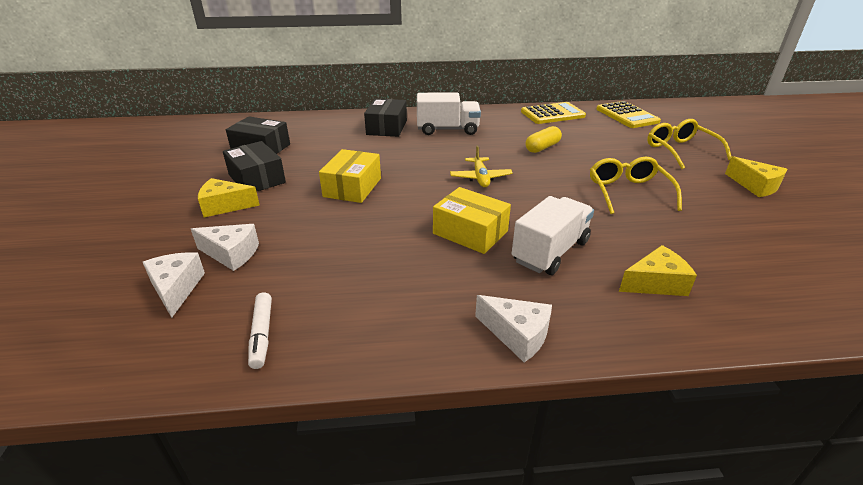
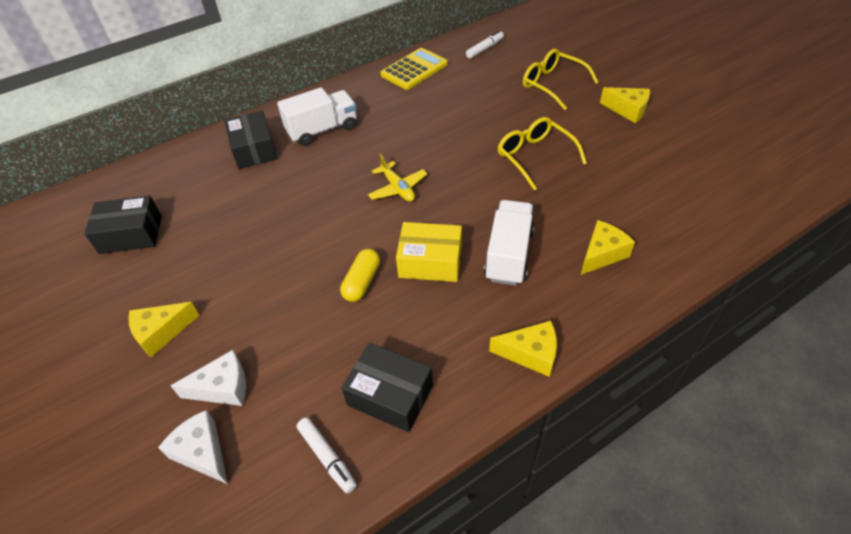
camera: 25 degrees left, 15 degrees up
black box [223,141,286,192] -> black box moved to [342,343,433,432]
yellow box [319,149,381,203] -> none
white cheese [475,295,552,362] -> yellow cheese [489,321,557,377]
yellow capsule [526,126,562,153] -> yellow capsule moved to [340,249,380,302]
yellow calculator [596,101,661,128] -> white marker [466,31,504,59]

